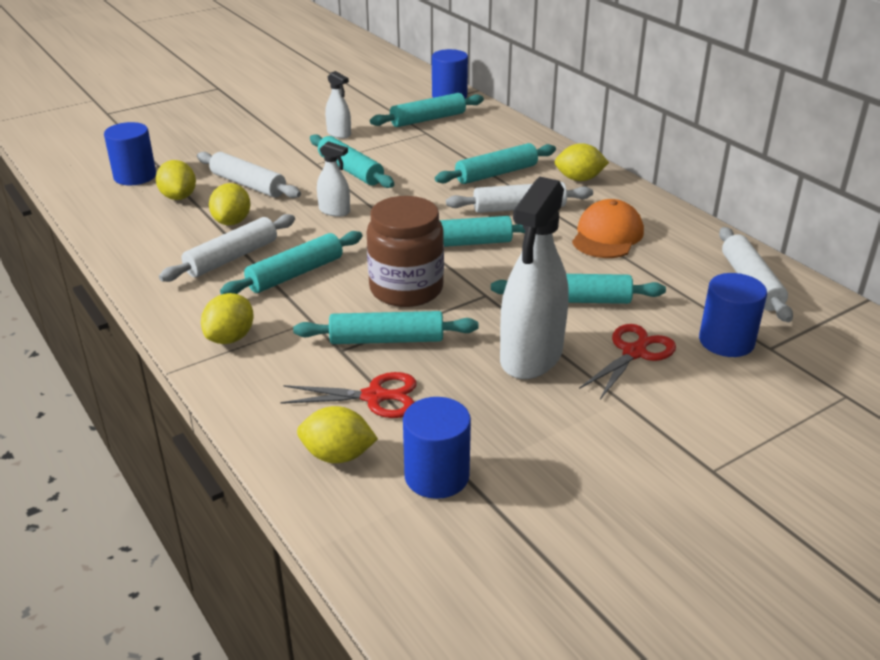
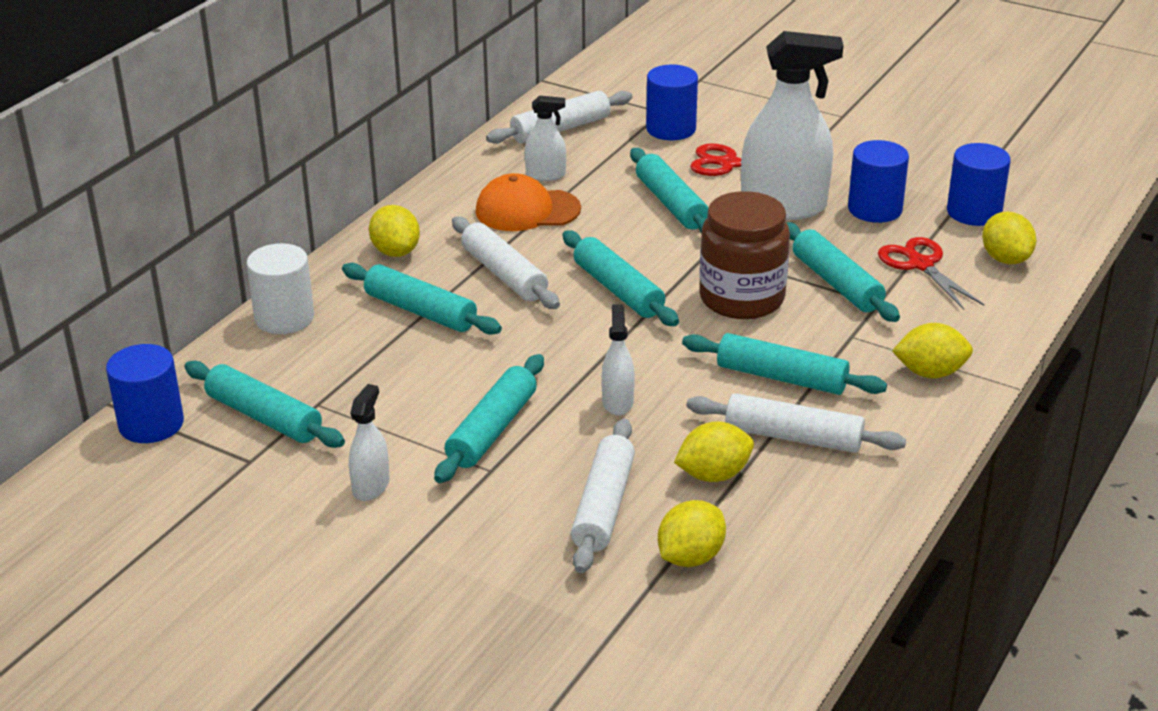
camera: 115 degrees left, 0 degrees up
blue cylinder [104,122,156,185] -> blue cylinder moved to [848,140,909,223]
none -> white cylinder [246,243,314,334]
none -> white spray bottle [524,96,566,181]

